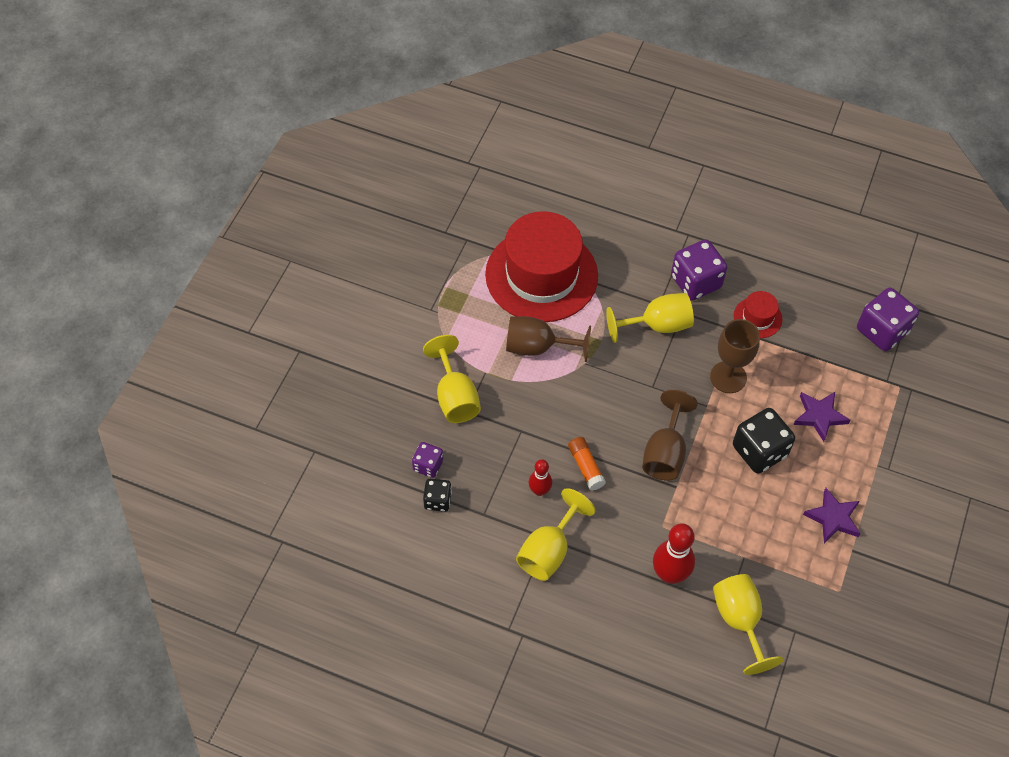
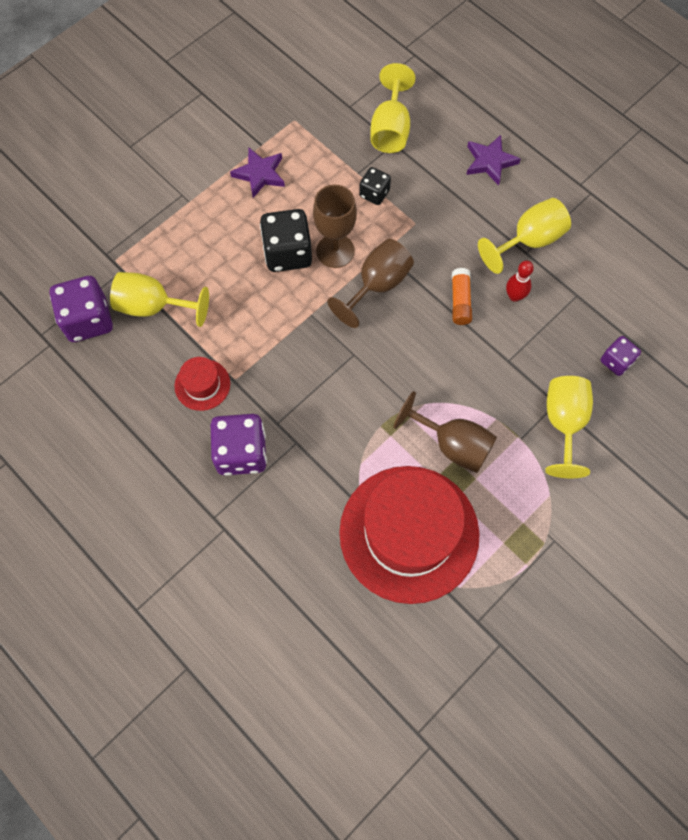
camera: 155 degrees left, 10 degrees up
black dice [423,479,452,512] -> black dice moved to [359,167,391,205]
yellow goblet [606,293,694,343] -> yellow goblet moved to [110,272,209,327]
red bowling pin [653,523,695,584] -> none
brown goblet [710,319,760,393] -> brown goblet moved to [313,185,357,268]
purple star [793,392,850,442] -> purple star moved to [466,135,521,186]

